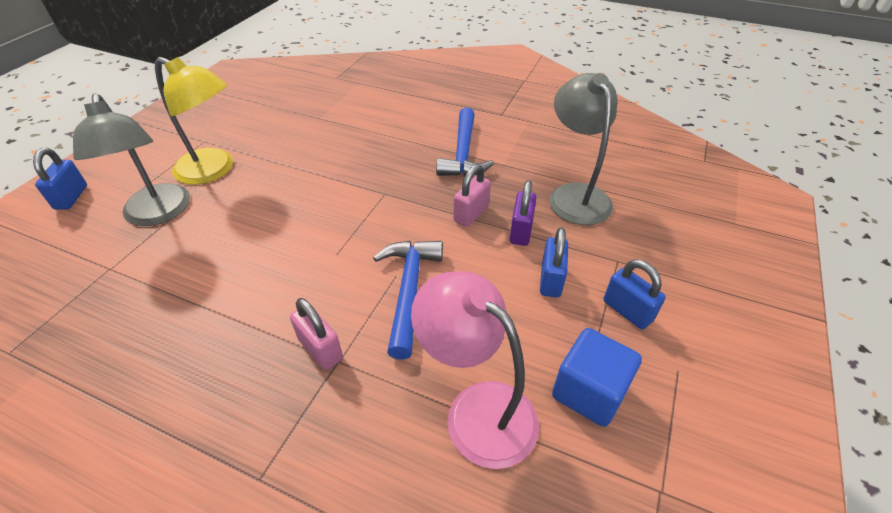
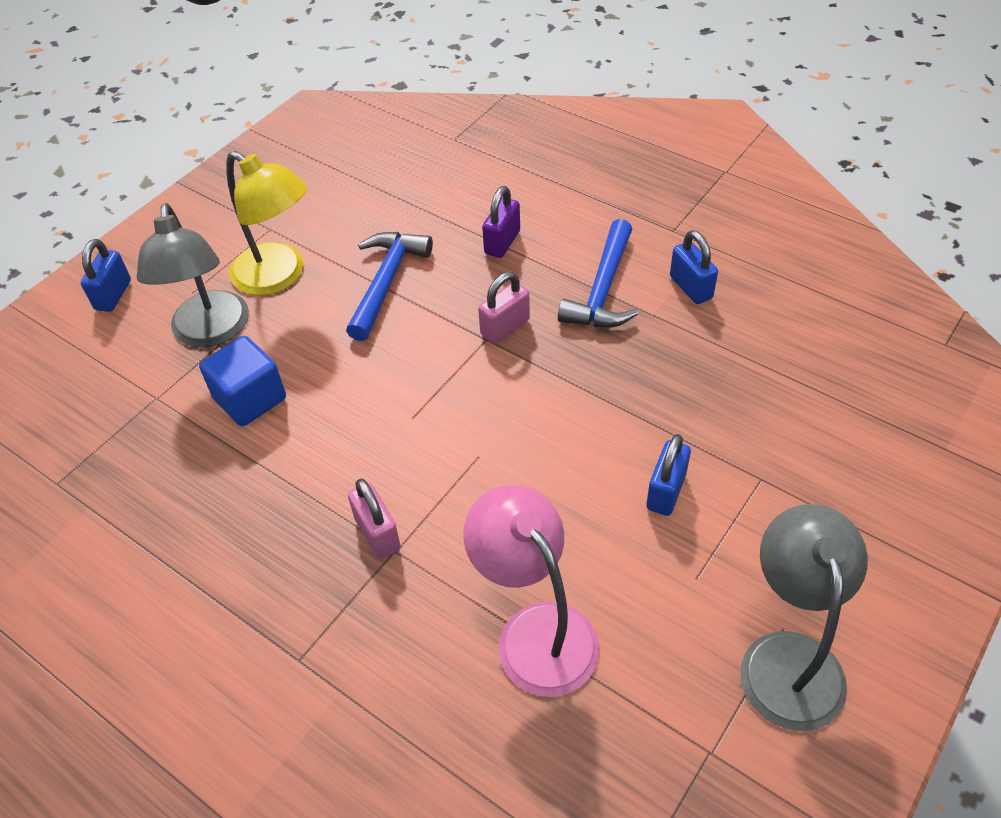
camera: 15 degrees right, 5 degrees up
blue hammer [373,241,443,360] -> blue hammer moved to [346,232,433,341]
pink padlock [454,164,491,227] -> pink padlock moved to [478,272,530,343]
purple padlock [510,180,537,246] -> purple padlock moved to [482,186,520,258]
grey lamp [549,73,617,225] -> grey lamp moved to [740,504,868,731]
blue cube [552,328,642,427] -> blue cube moved to [199,336,286,426]
blue padlock [604,260,666,329] -> blue padlock moved to [670,230,718,304]

